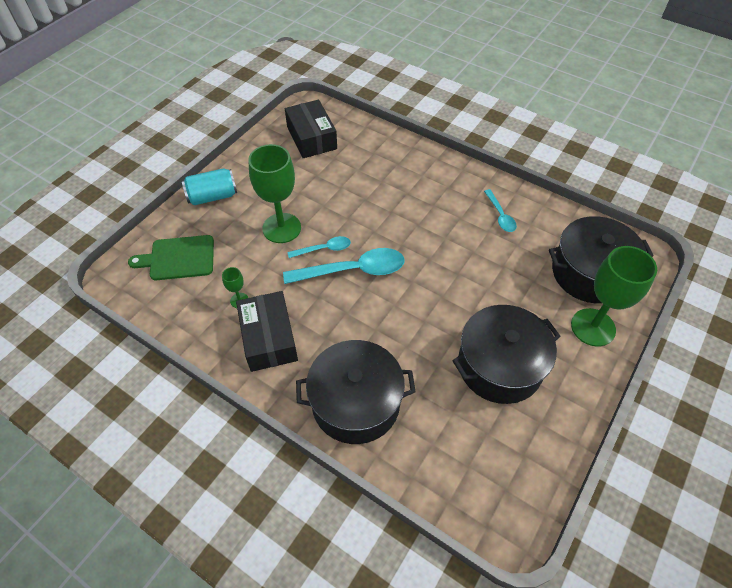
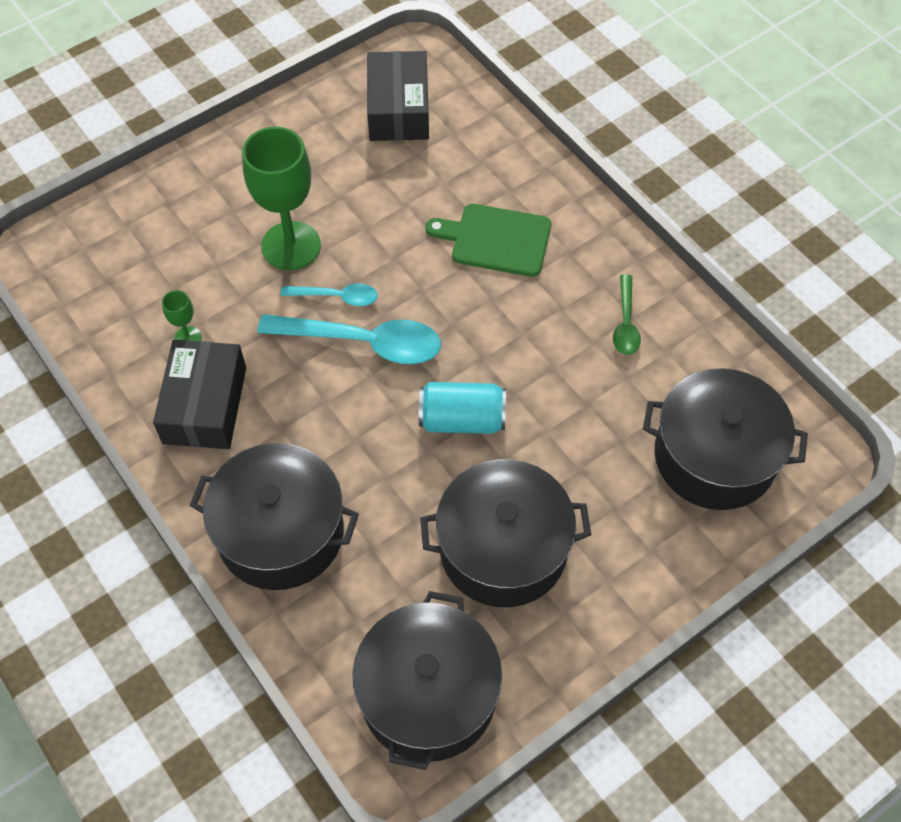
camera: 20 degrees right, 5 degrees up
green cutting board [128,235,214,280] -> green cutting board moved to [426,204,551,277]
turquoise can [182,168,237,205] -> turquoise can moved to [419,382,506,434]
turquoise spoon [484,189,517,232] -> green spoon [613,274,641,355]
green goblet [571,246,657,347] -> none
none -> black pot [352,591,502,770]

